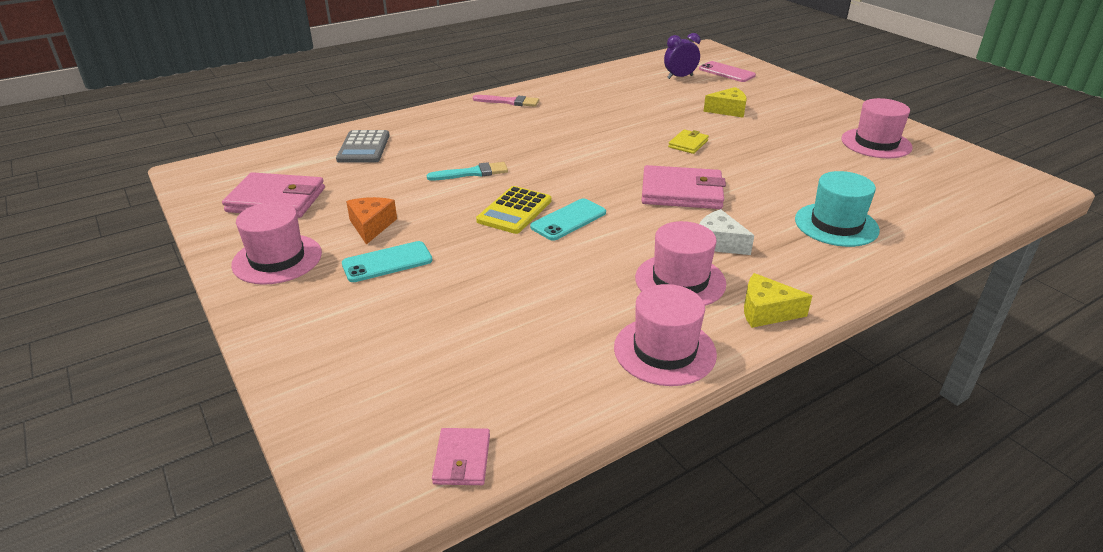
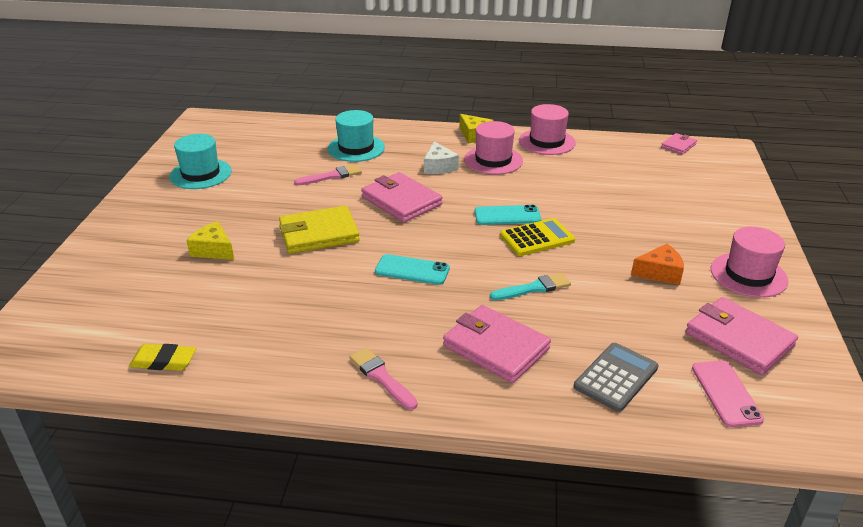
camera: 140 degrees left, 0 degrees up
turquoise phone [342,241,433,282] -> turquoise phone moved to [375,254,450,285]
orange cheese [346,197,397,245] -> orange cheese turned 135 degrees counterclockwise [631,244,684,285]
turquoise brush [427,162,508,180] -> turquoise brush turned 135 degrees clockwise [490,273,571,300]
purple clock [664,33,700,79] -> none
yellow wallet [668,129,709,154] -> yellow wallet [279,206,360,254], size x1.92
pink phone [699,61,756,82] -> pink phone moved to [692,360,764,427]
pink hat [841,98,913,158] -> turquoise hat [169,134,232,189]
none -> yellow eraser [129,344,196,371]
none -> pink brush [294,164,362,186]
none -> pink wallet [443,305,551,383]

